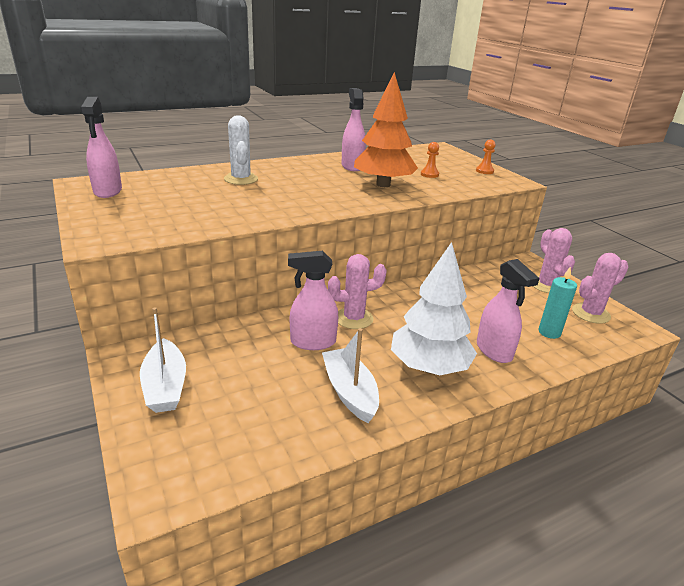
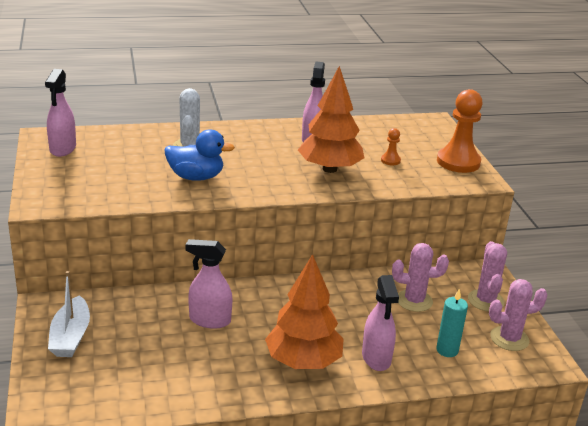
camera: 15 degrees right, 0 degrees up
white boat [322,328,379,423] -> none
pink cactus [328,254,387,329] -> pink cactus moved to [392,243,449,312]
white tree [391,242,477,375] -> orange tree [265,254,344,369]
orange pawn [476,140,496,174] -> orange pawn [437,89,483,173], size x2.20
none -> blue duck [164,129,235,181]

